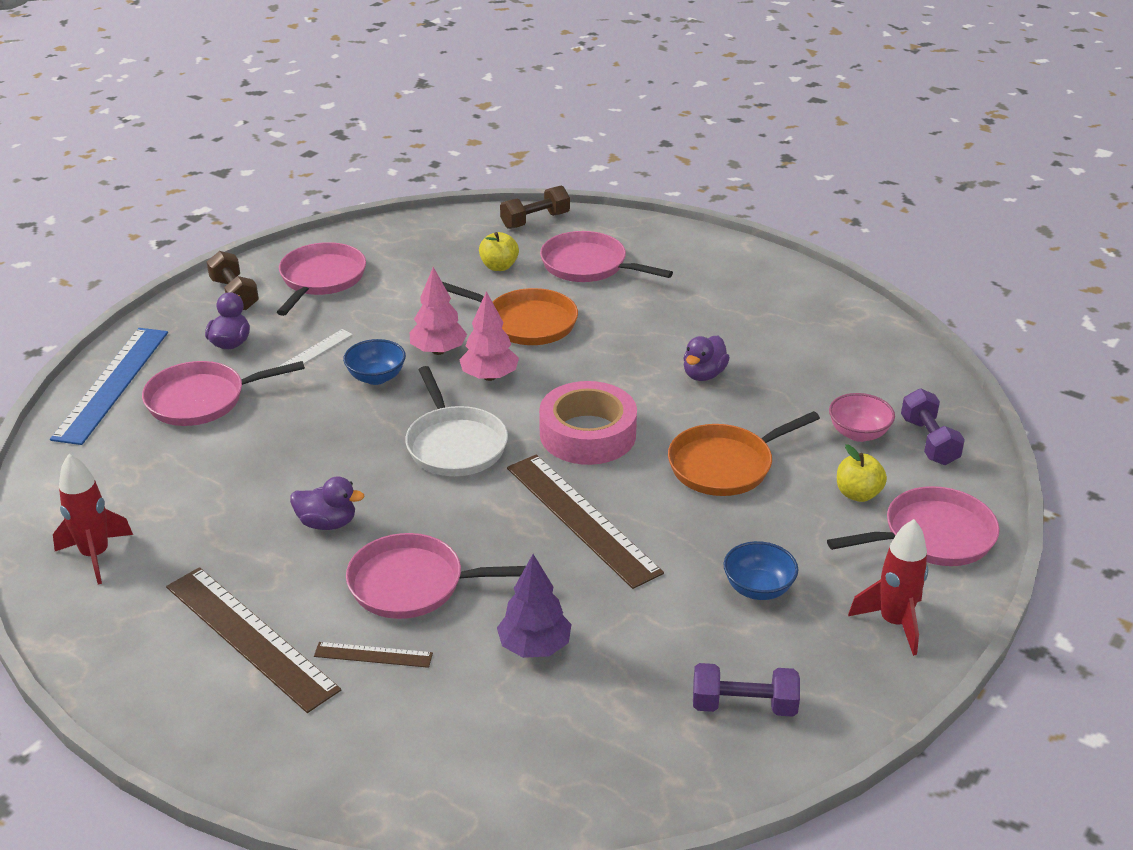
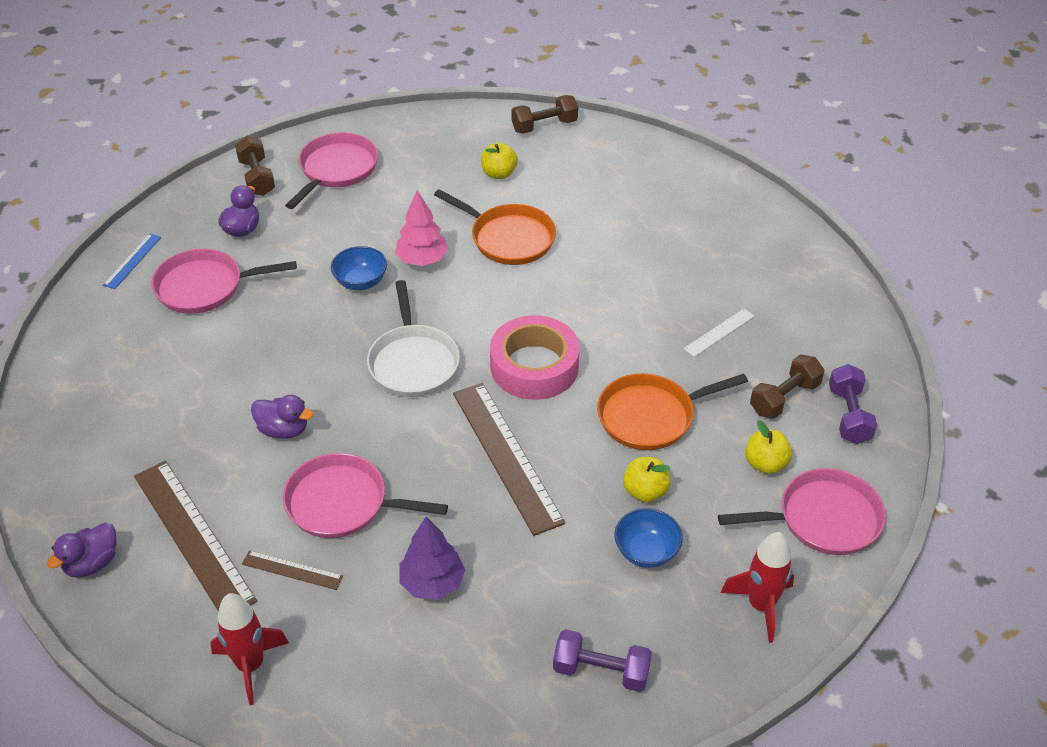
camera: 10 degrees right, 10 degrees up
blue ruler [50,328,168,445] -> blue ruler [103,233,161,289], size x0.48
red rocket [53,454,133,585] -> red rocket moved to [210,593,289,705]
white ruler [278,329,353,375] -> white ruler moved to [683,308,755,357]
pink tree [459,291,519,381] -> none
pink pan [540,231,673,282] -> none
purple duck [683,336,730,381] -> purple duck moved to [47,523,116,578]
pink bowl [829,393,895,442] -> brown dumbbell [750,354,824,419]
none -> yellow apple [623,457,671,502]

